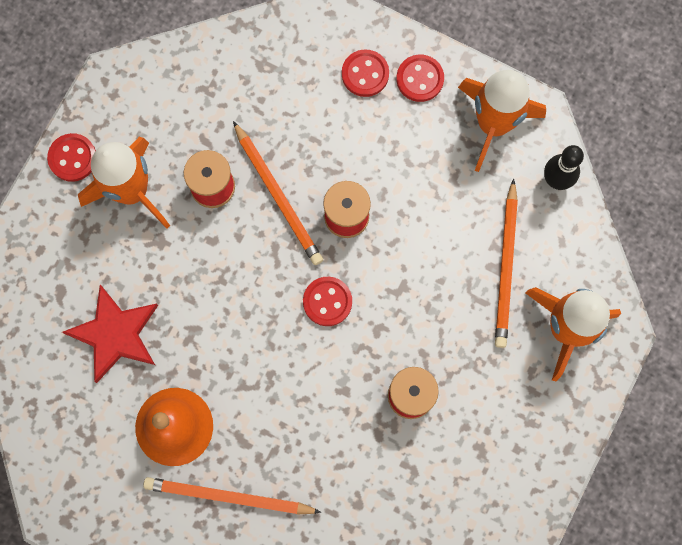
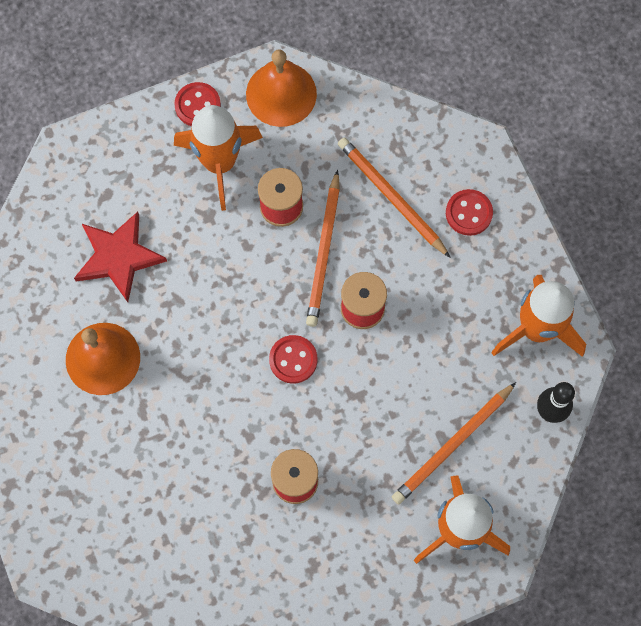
camera: 40 degrees right, 5 degrees down
orange pencil [143,477,322,514] -> orange pencil moved to [338,137,451,258]
red button [396,55,444,102] -> none
none -> orange bell [246,49,317,127]

